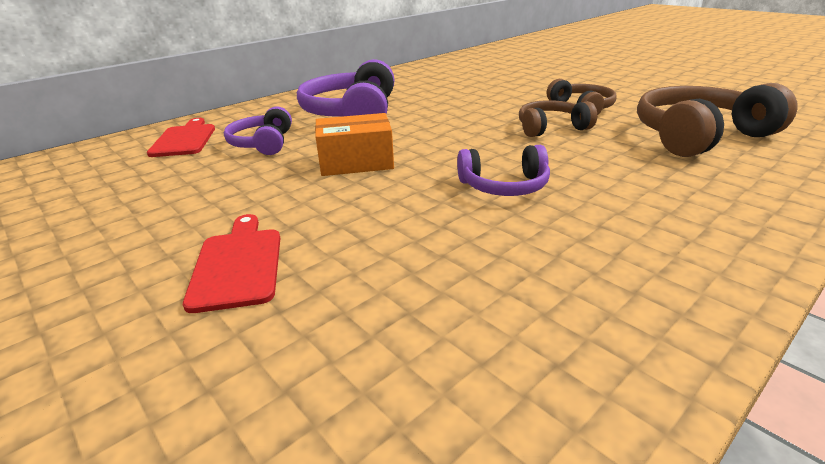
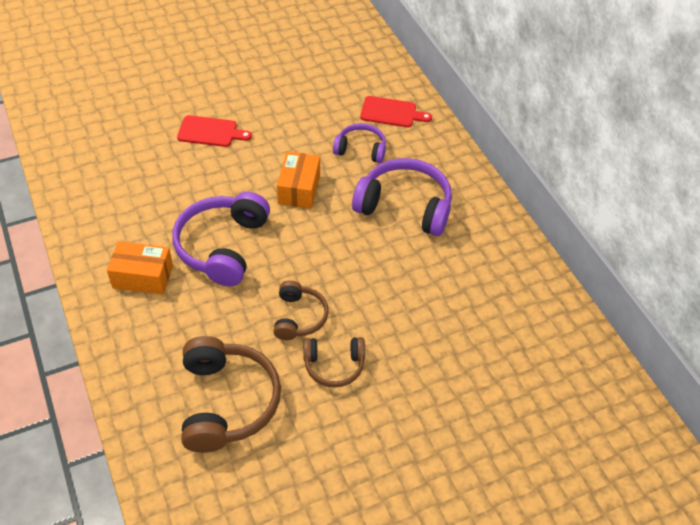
camera: 105 degrees right, 20 degrees up
purple headphones [457,145,550,196] -> purple headphones [172,192,270,286], size x1.74
none -> orange box [107,241,173,295]

